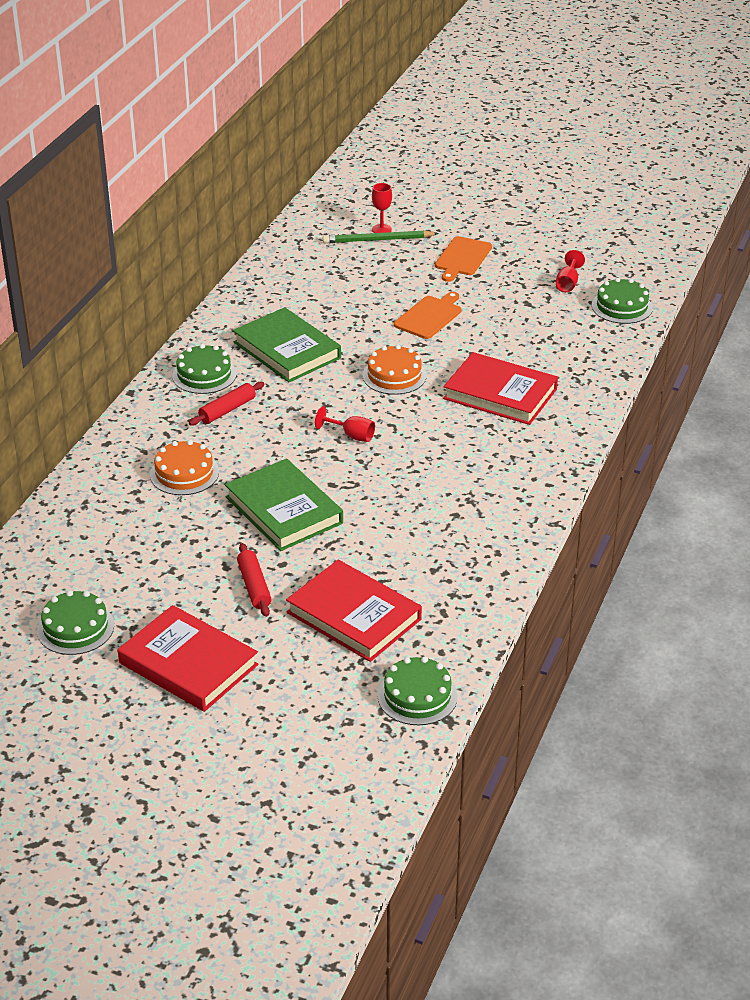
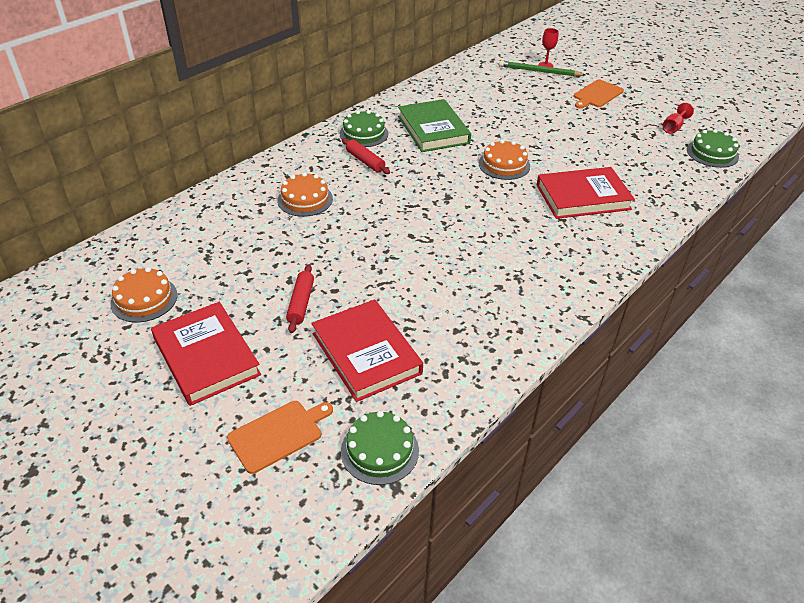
camera: 20 degrees right, 5 degrees up
green cake [37,590,114,655] -> orange cake [110,267,178,322]
red rolling pin [189,382,265,426] -> red rolling pin turned 75 degrees clockwise [342,138,390,174]
green book [225,458,343,551] -> none
red goblet [315,406,375,442] -> none
orange cutting board [394,292,462,339] -> orange cutting board moved to [227,401,333,474]
red book [443,352,558,425] -> red book turned 60 degrees counterclockwise [537,167,635,219]

